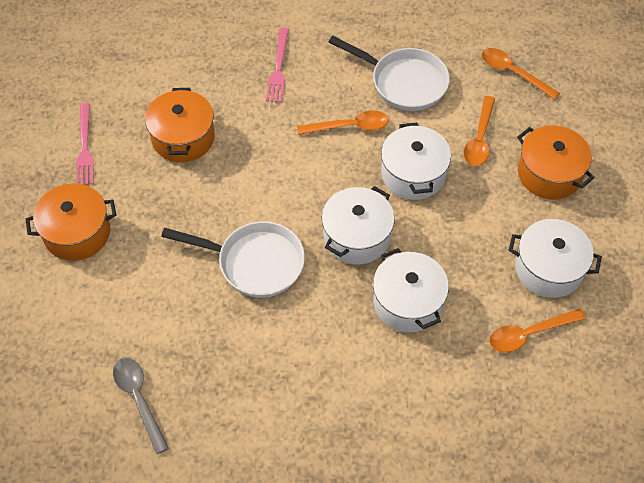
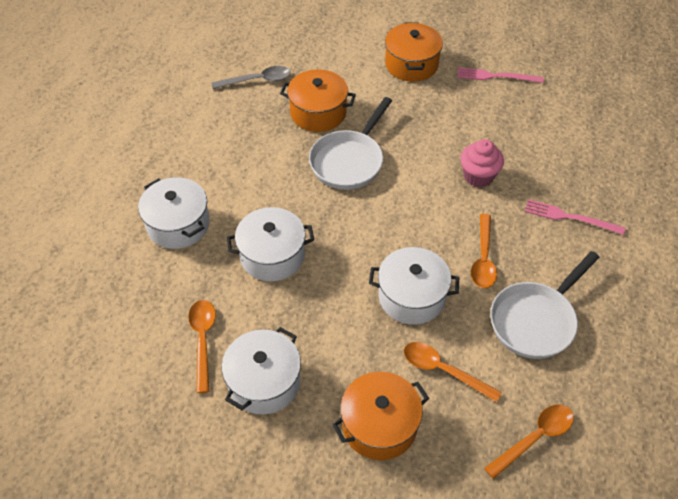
camera: 105 degrees right, 5 degrees down
orange pot [145,88,215,162] -> orange pot moved to [280,69,356,132]
white pot [321,186,395,265] -> white pot moved to [138,177,210,249]
none -> pink cupcake [460,139,504,187]

